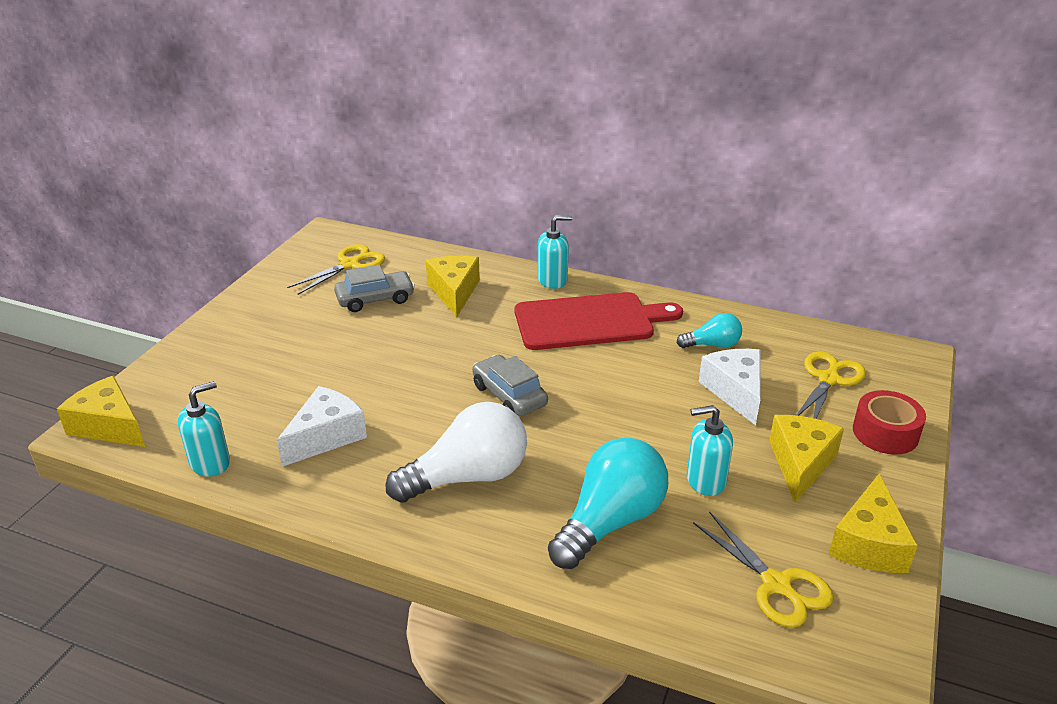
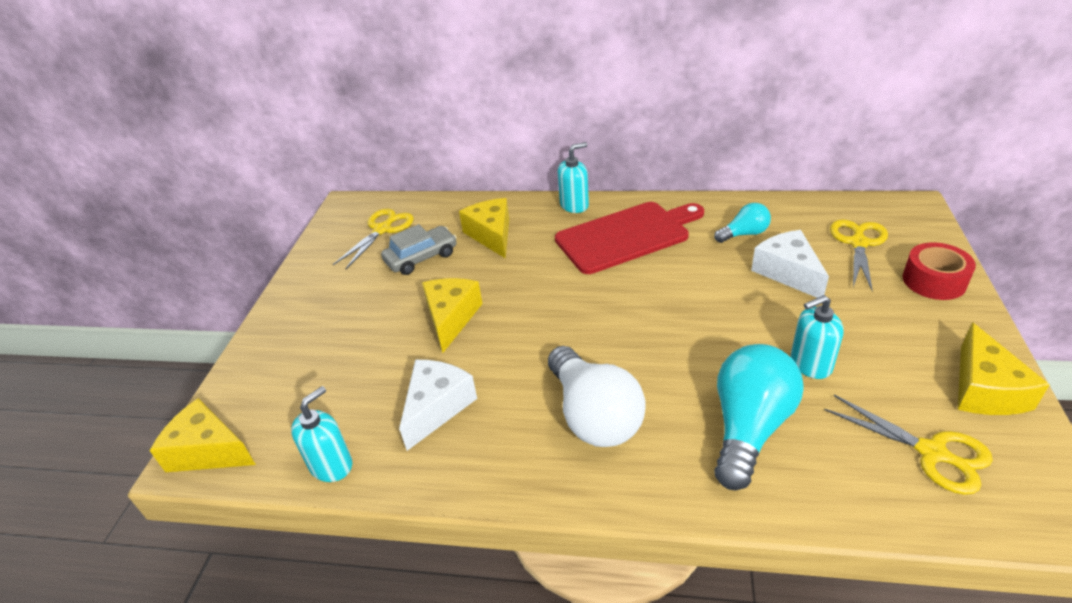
camera: 10 degrees left, 5 degrees up
white light bulb [386,402,527,503] -> white light bulb turned 105 degrees clockwise [548,346,646,447]
grey car [472,355,548,416] -> none
yellow cheese [769,415,844,503] -> yellow cheese moved to [422,278,483,353]

